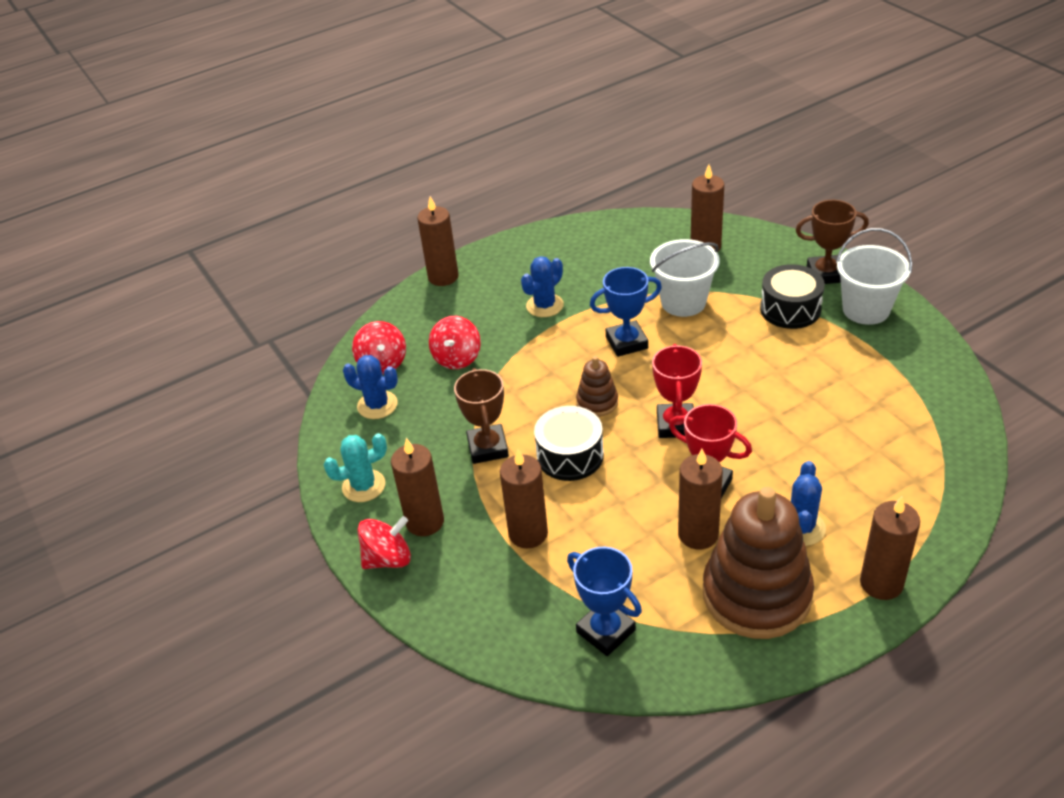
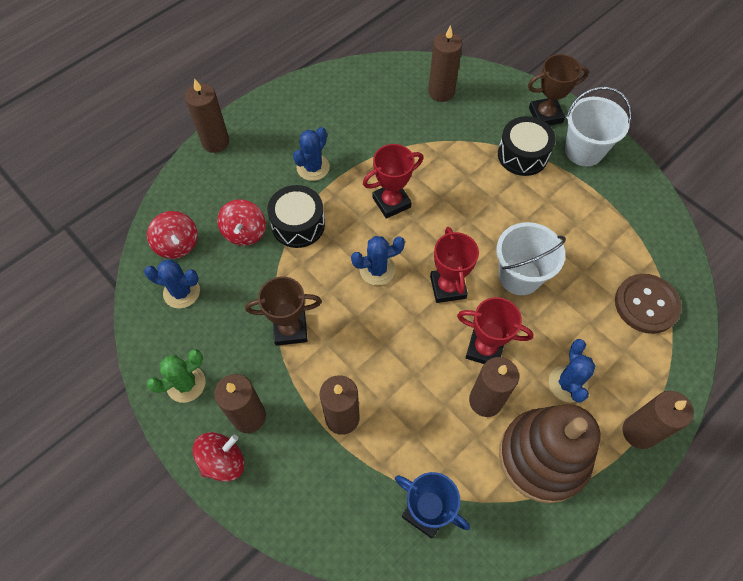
camera: 15 degrees left, 20 degrees up
turquoise cactus [323,433,387,502] -> green cactus [147,349,206,403]
brown trophy [454,368,509,464] -> brown trophy turned 75 degrees counterclockwise [245,277,322,346]
black drum [534,406,604,481] -> black drum moved to [267,185,325,248]
brown stacking toy [576,356,618,417] -> blue cactus [351,236,405,285]
blue trophy [590,267,662,357] -> red trophy [363,144,423,219]
white bucket [650,239,720,317] -> white bucket moved to [496,222,566,295]
none -> brown button [615,274,682,334]

